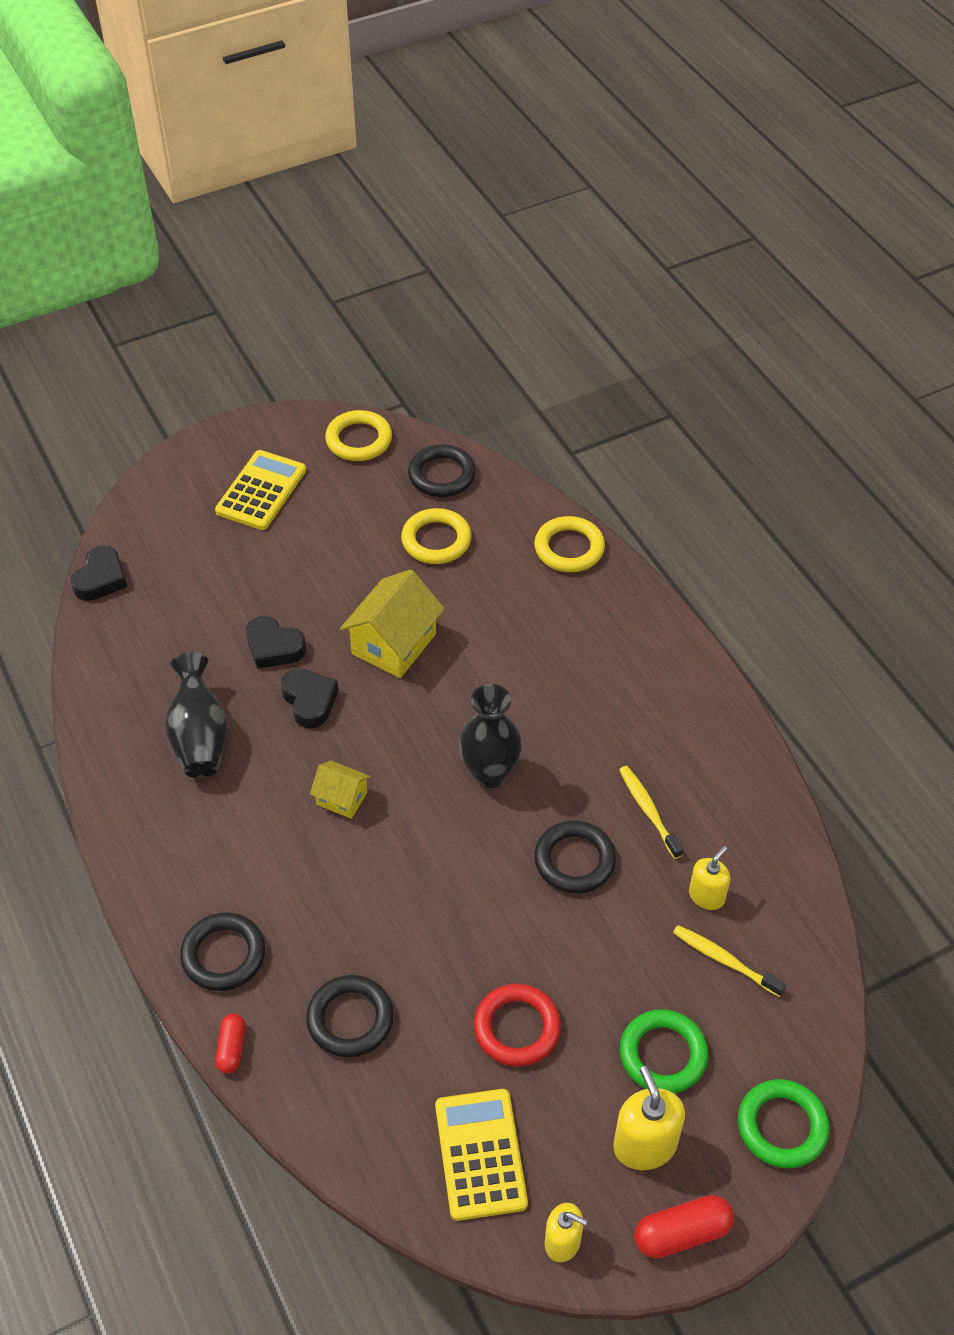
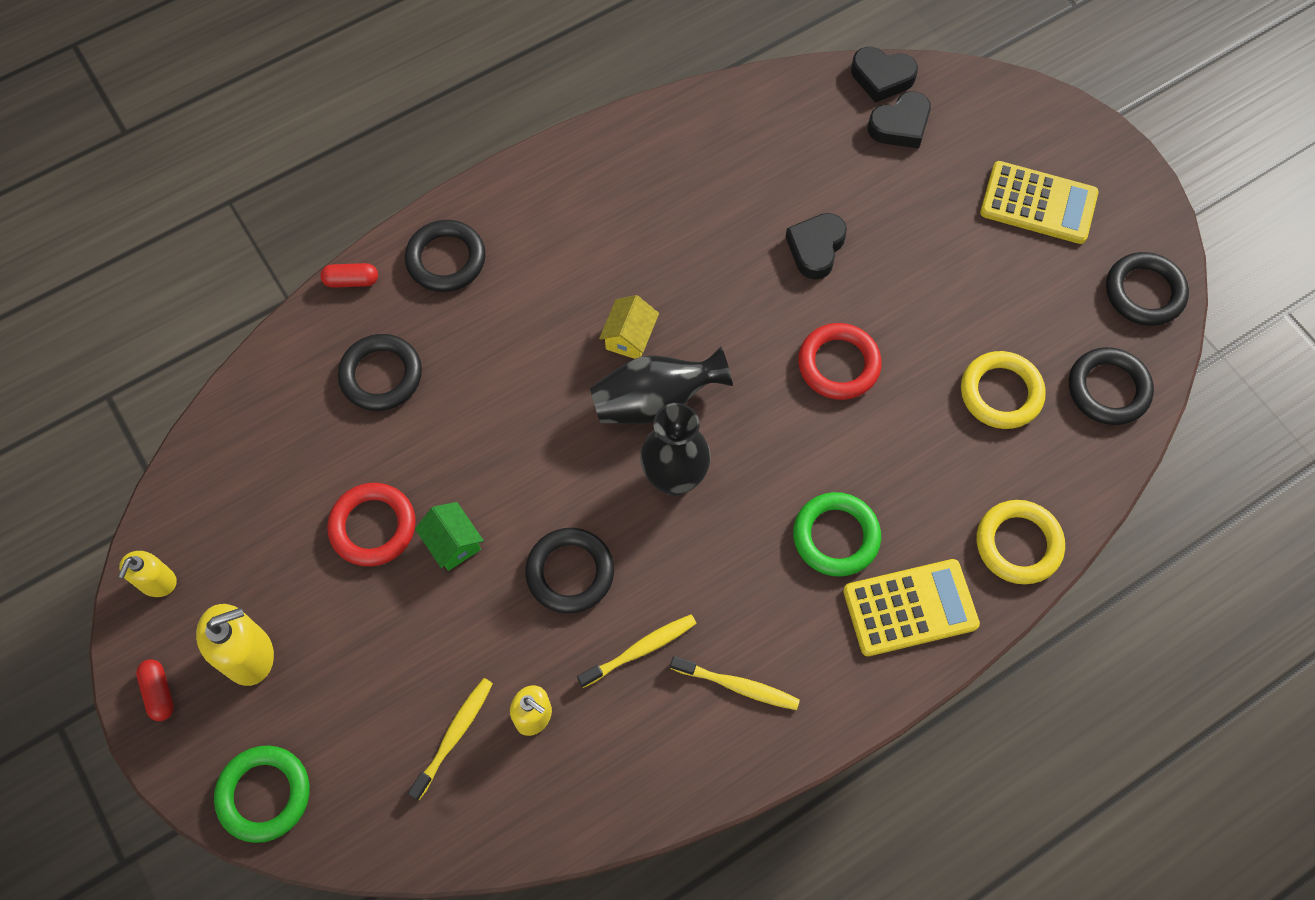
camera: 85 degrees right, 15 degrees up
black vase [165,653,227,778] -> black vase moved to [590,346,733,424]
black heart [281,669,339,729] -> black heart moved to [868,91,931,148]
yellow ring [325,410,392,461] -> black ring [1106,252,1189,326]
yellow house [340,570,445,678] -> red ring [798,323,882,400]
yellow calculator [435,1089,528,1221] -> yellow calculator moved to [843,559,980,656]
green ring [620,1009,709,1093] -> green ring moved to [793,492,881,576]
red capsule [634,1195,734,1259] -> red capsule [136,659,174,721], size x0.64
none -> green house [415,502,484,571]
none -> yellow toothbrush [670,656,800,710]

